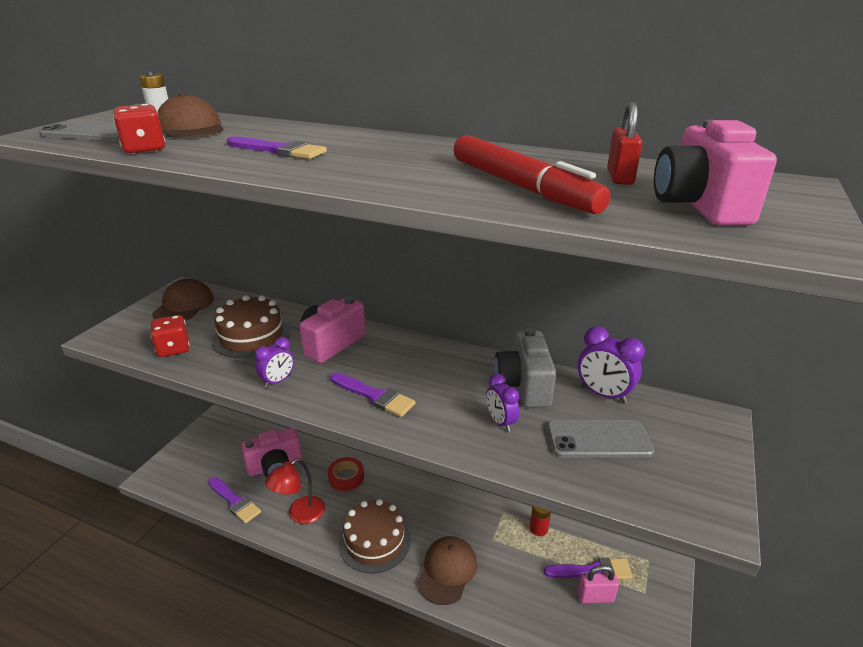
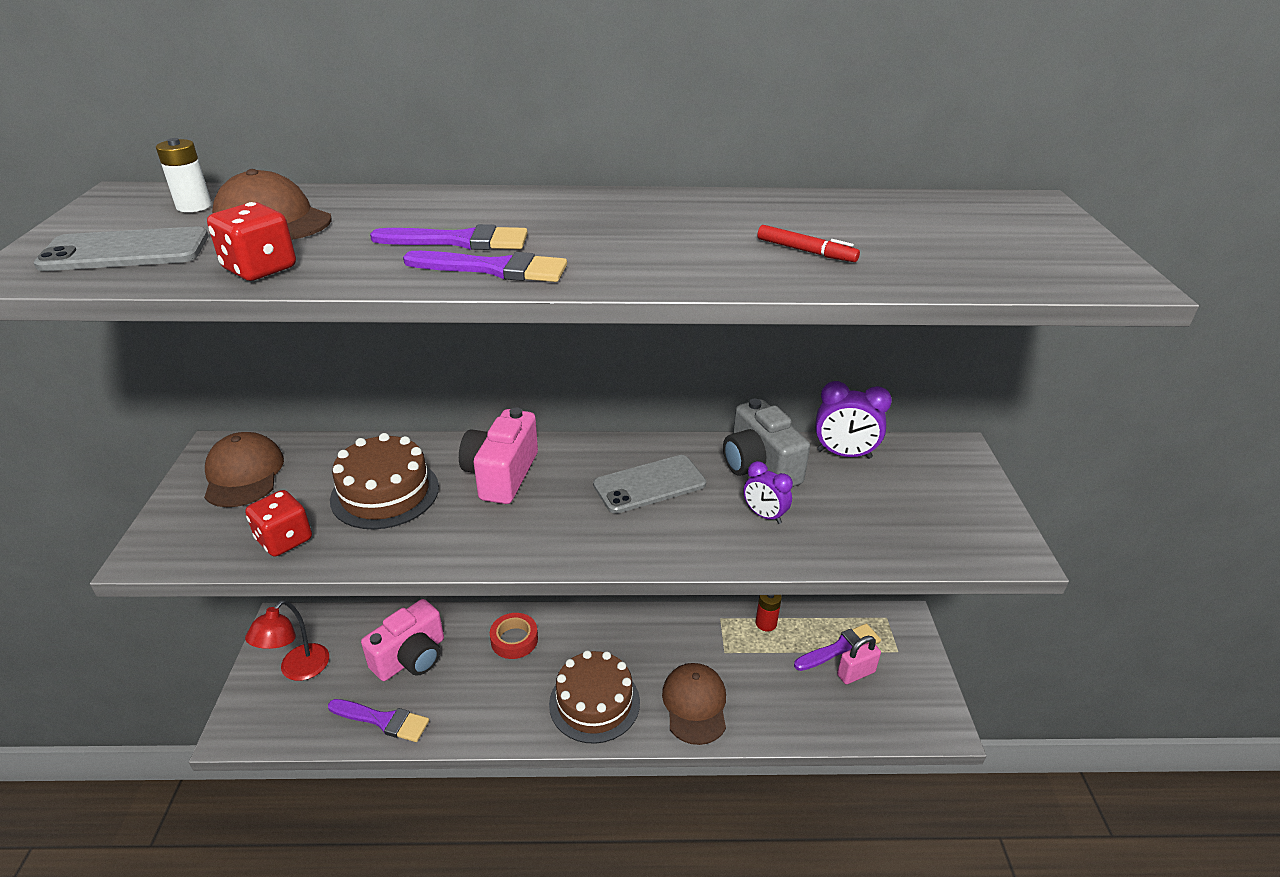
camera: 25 degrees left, 5 degrees up
purple clock [255,337,294,388] -> none
red lamp [265,459,325,524] -> red lamp moved to [245,600,329,681]
purple brush [330,372,416,417] -> purple brush moved to [403,251,567,282]
red marker [454,135,610,214] -> red marker [757,225,860,262], size x0.45
grey phone [547,420,654,458] -> grey phone moved to [593,455,706,514]
red padlock [607,102,642,185] -> none
pink camera [654,120,777,225] -> none

